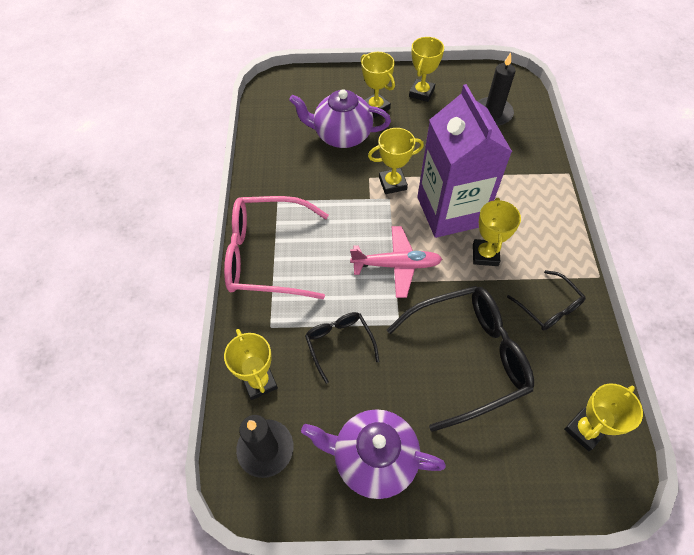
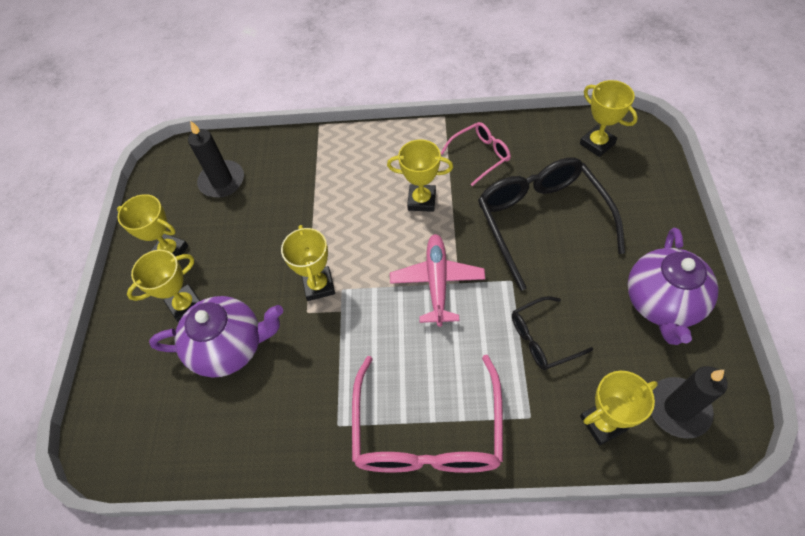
camera: 85 degrees left, 0 degrees up
purple teapot [289,89,391,148] -> purple teapot turned 105 degrees counterclockwise [149,296,283,378]
purple carton [417,84,512,238] -> none
black glasses [507,270,586,331] -> pink glasses [440,122,511,186]

